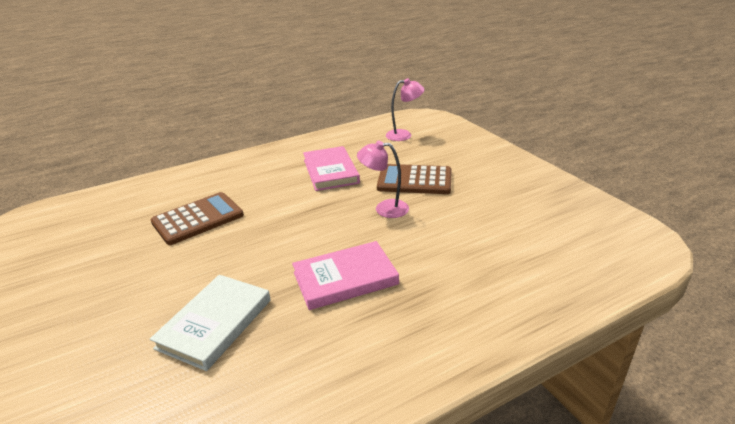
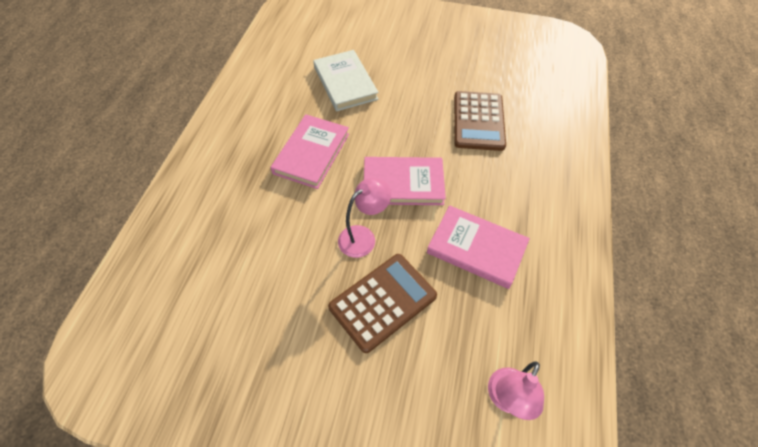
camera: 130 degrees right, 25 degrees up
none -> pink book [364,157,446,205]

